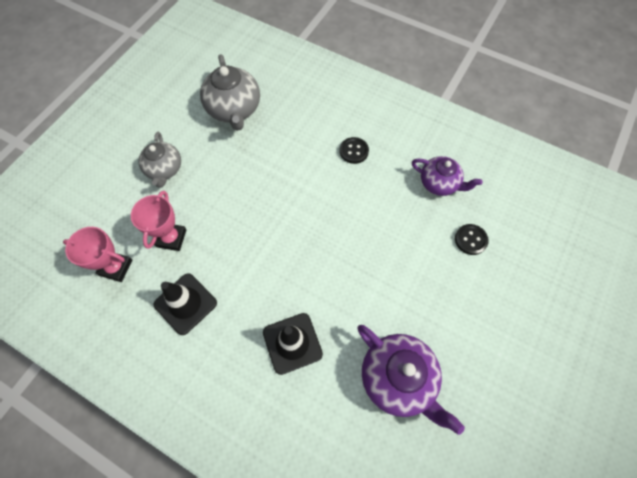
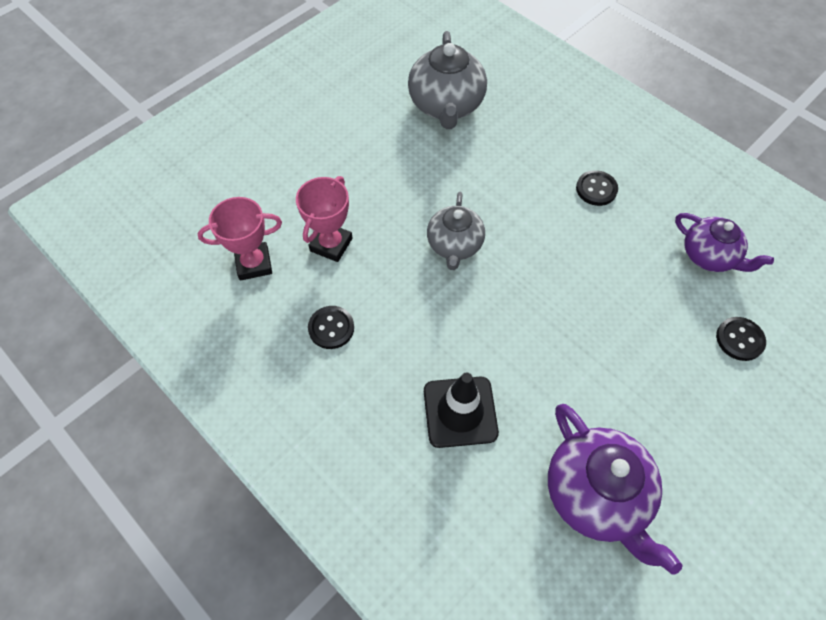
camera: 15 degrees right, 5 degrees down
pink trophy [63,227,133,282] -> pink trophy turned 45 degrees counterclockwise [198,197,282,281]
grey teapot [138,132,181,188] -> grey teapot moved to [427,192,485,270]
black traffic cone [154,273,217,335] -> black button [308,306,354,349]

